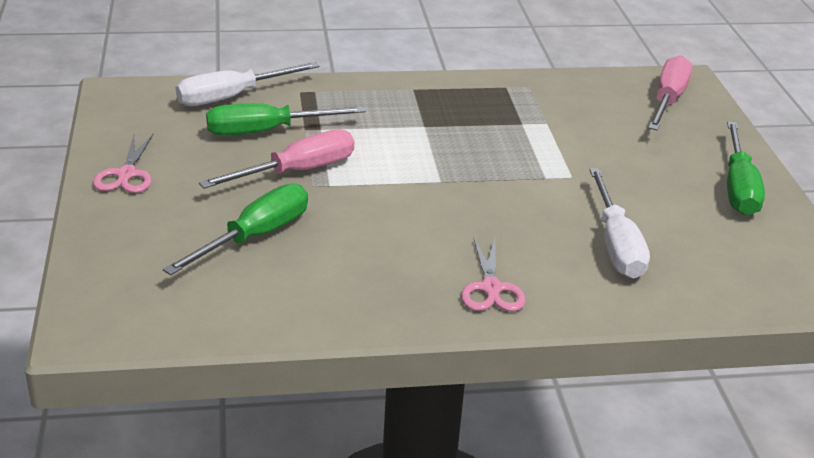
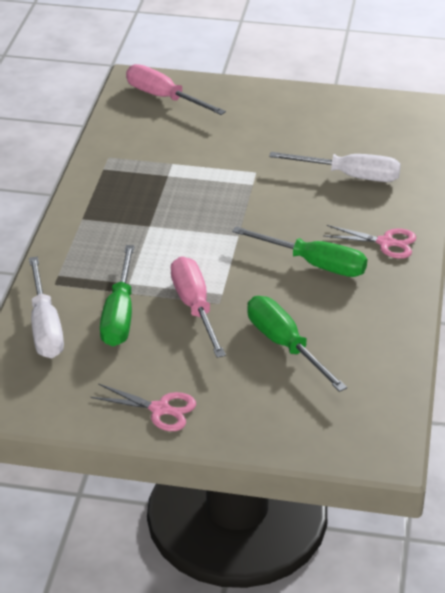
camera: 70 degrees left, 5 degrees up
green screwdriver [727,121,765,216] -> green screwdriver moved to [232,227,367,277]

